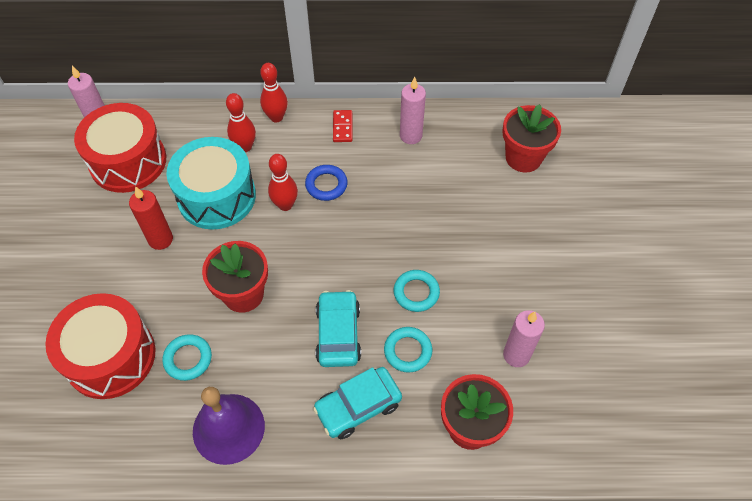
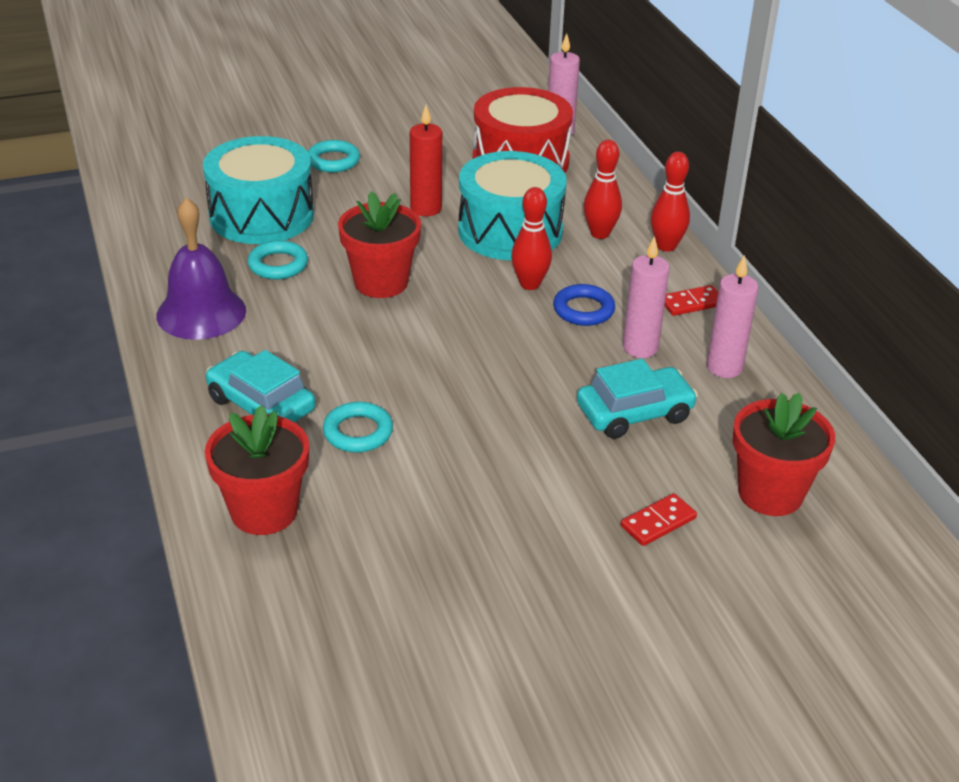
camera: 70 degrees right, 20 degrees down
red drum [45,293,156,399] -> turquoise drum [203,136,314,244]
turquoise car [315,290,361,367] -> turquoise car moved to [577,359,698,439]
turquoise ring [394,270,440,312] -> turquoise ring moved to [308,140,360,172]
pink candle [503,310,545,367] -> pink candle moved to [623,236,670,358]
none -> red domino [621,493,697,546]

